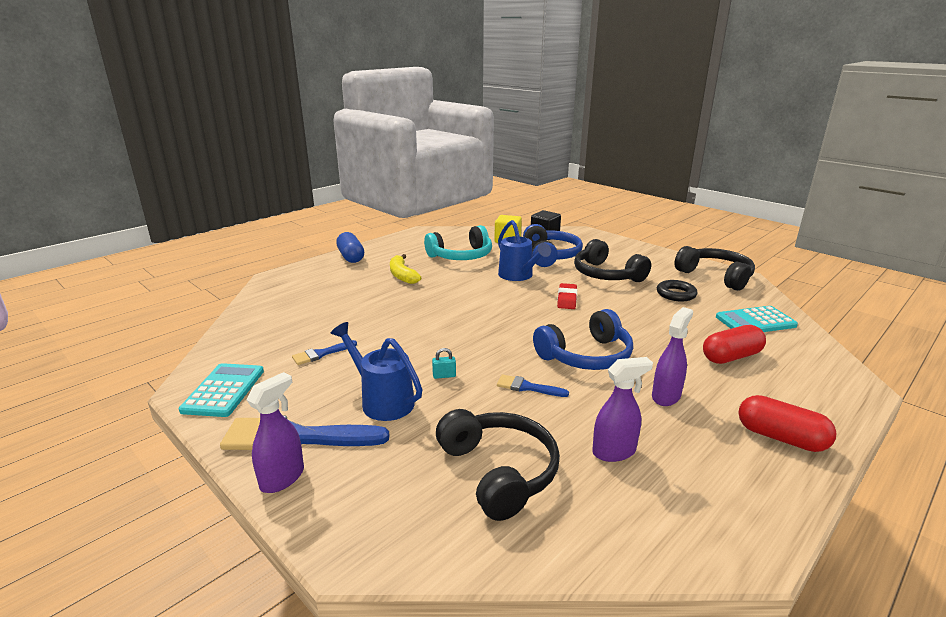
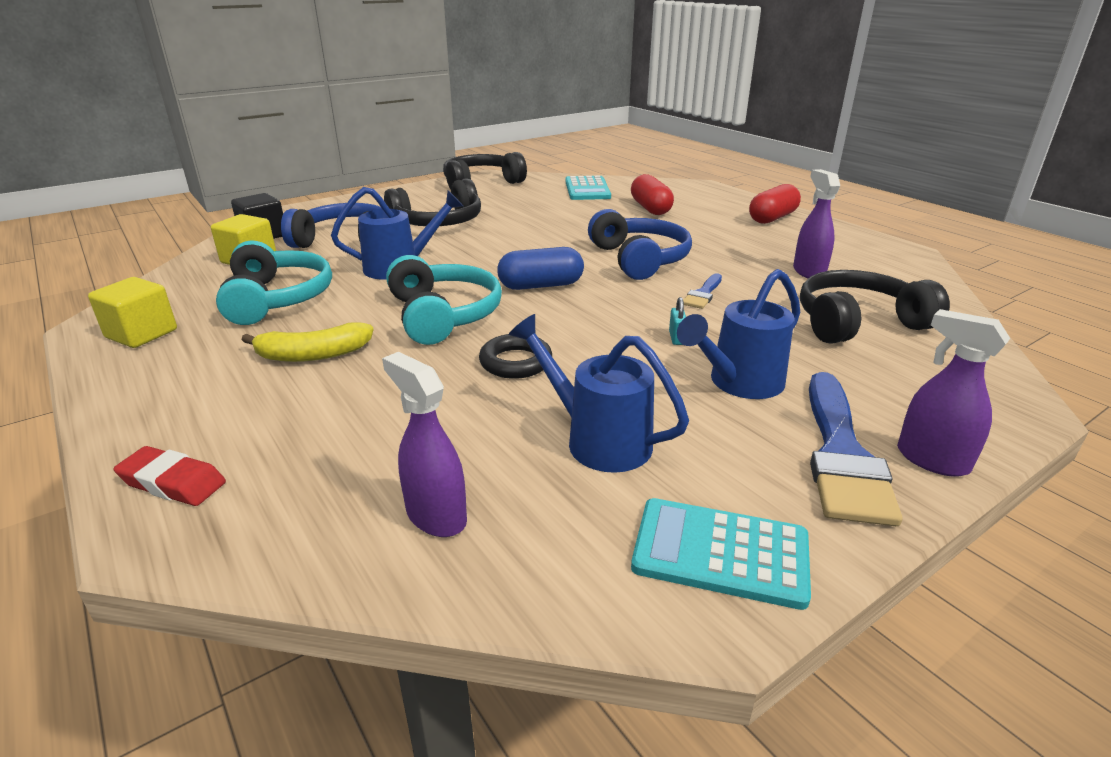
camera: 80 degrees left, 5 degrees up
blue brush [292,340,357,365] -> blue watering can [509,314,689,473]
blue capsule [336,232,364,263] -> blue capsule moved to [497,247,584,290]
red eraser [557,283,577,309] -> red eraser moved to [114,446,226,506]
purple spray bottle [652,307,693,406] -> purple spray bottle moved to [382,352,467,537]
black ring [657,280,698,301] -> black ring moved to [479,334,552,379]
none -> yellow cube [88,277,177,348]
none -> turquoise headphones [386,255,502,345]

